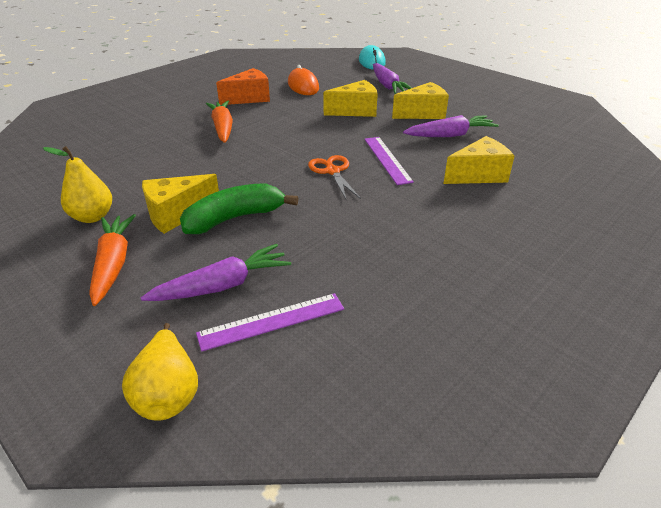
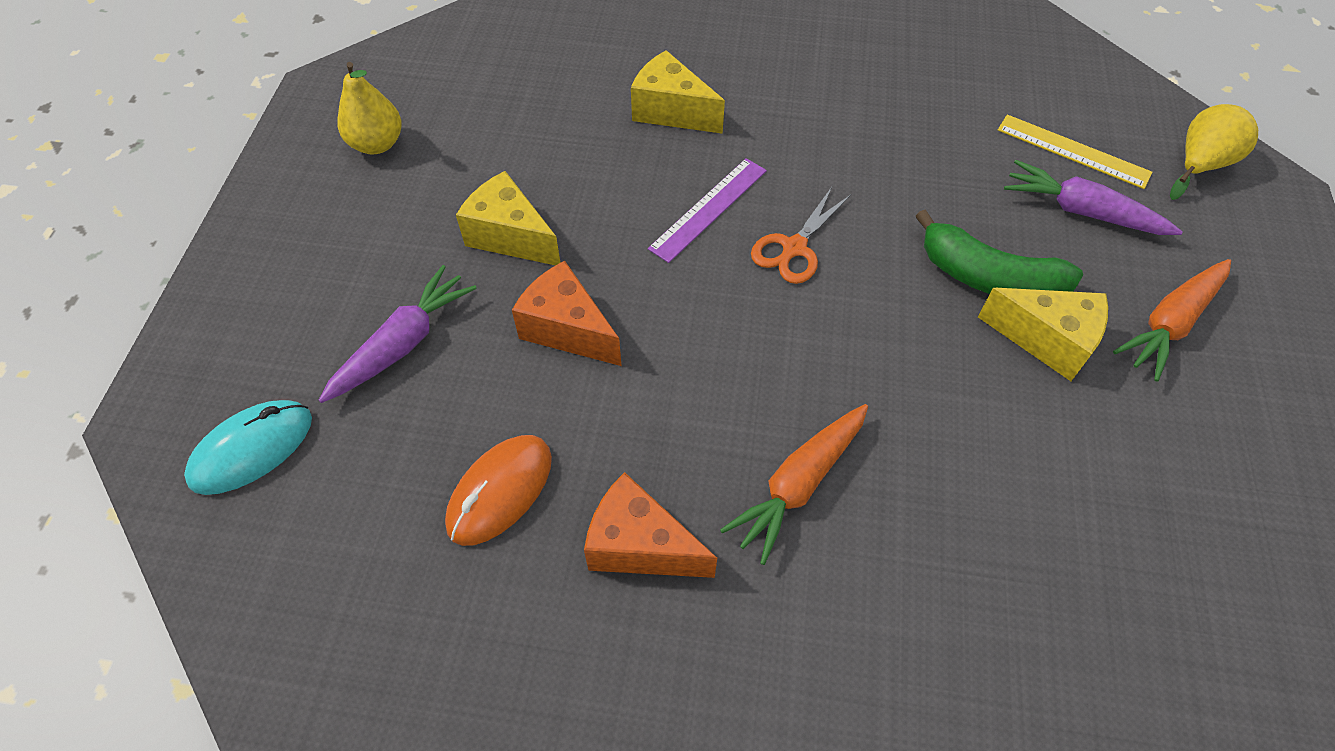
camera: 125 degrees left, 20 degrees up
yellow pear [43,146,112,223] -> yellow pear moved to [338,62,402,154]
purple ruler [196,293,344,352] -> yellow ruler [998,115,1153,189]
yellow cheese [323,80,378,117] -> orange cheese [512,261,622,366]
purple carrot [403,115,499,137] -> none

